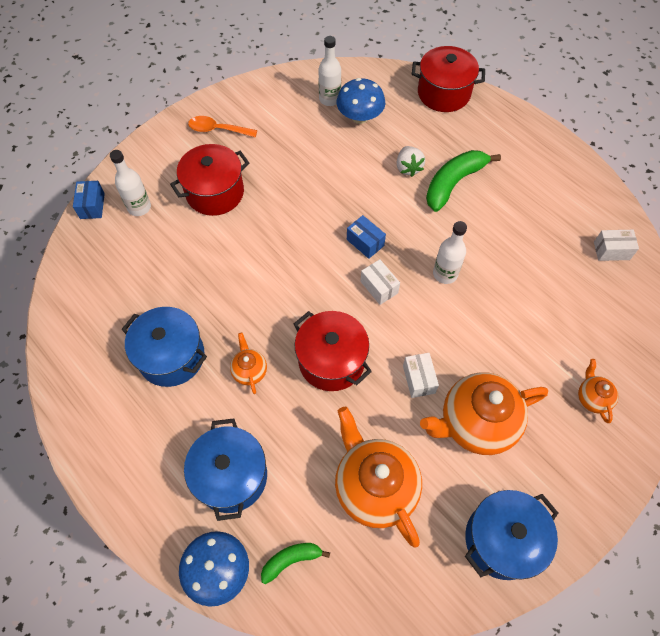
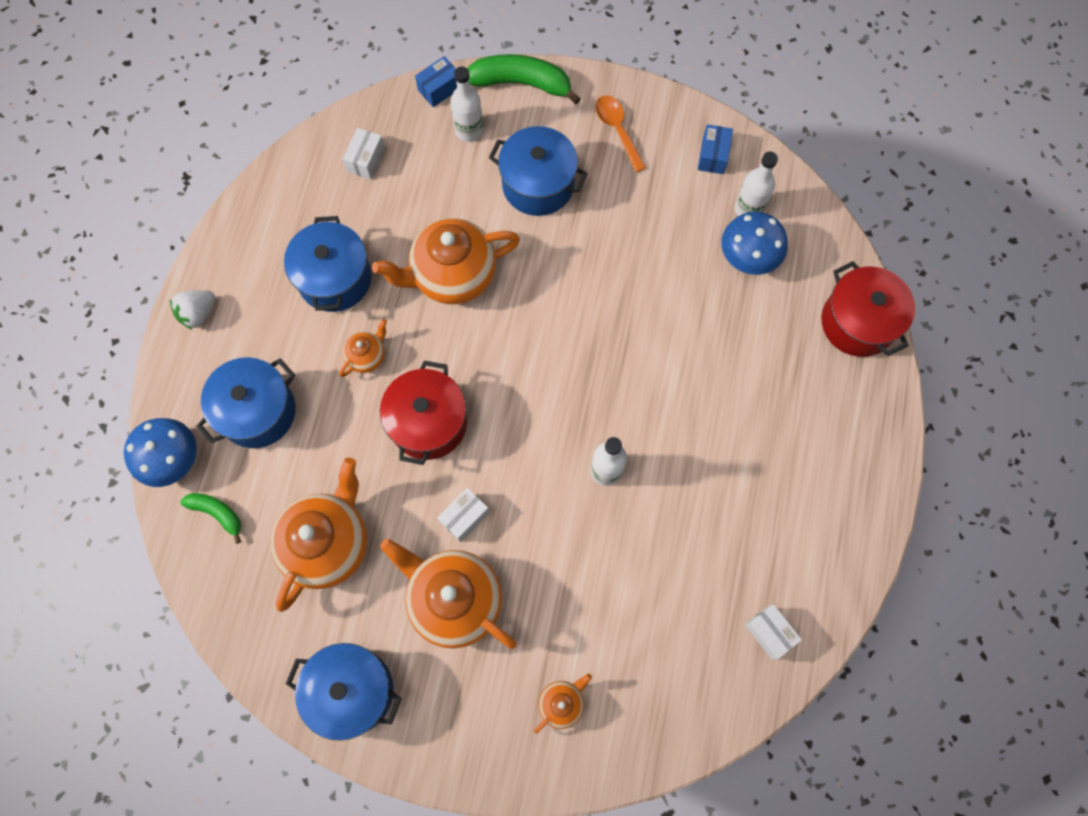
camera: 55 degrees right, 10 degrees up
red pot [170,144,249,216] -> blue pot [489,126,588,216]
blue box [347,215,386,259] -> blue box moved to [698,124,733,174]
white box [360,259,400,305] -> white box moved to [343,128,385,180]
white strawberry [397,146,425,177] -> white strawberry moved to [170,290,215,330]
green banana [426,150,501,212] -> green banana moved to [468,54,581,104]
none -> orange teapot [372,218,520,304]

